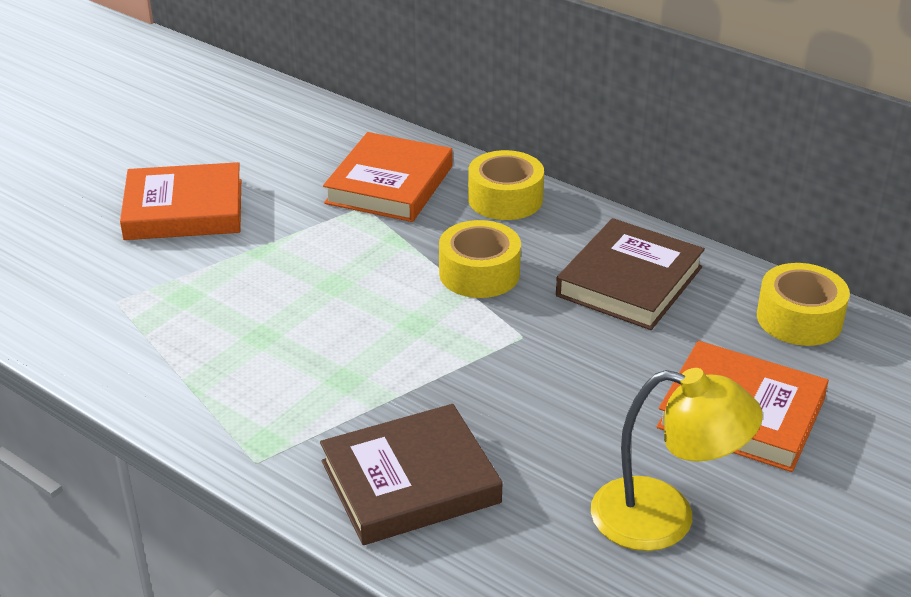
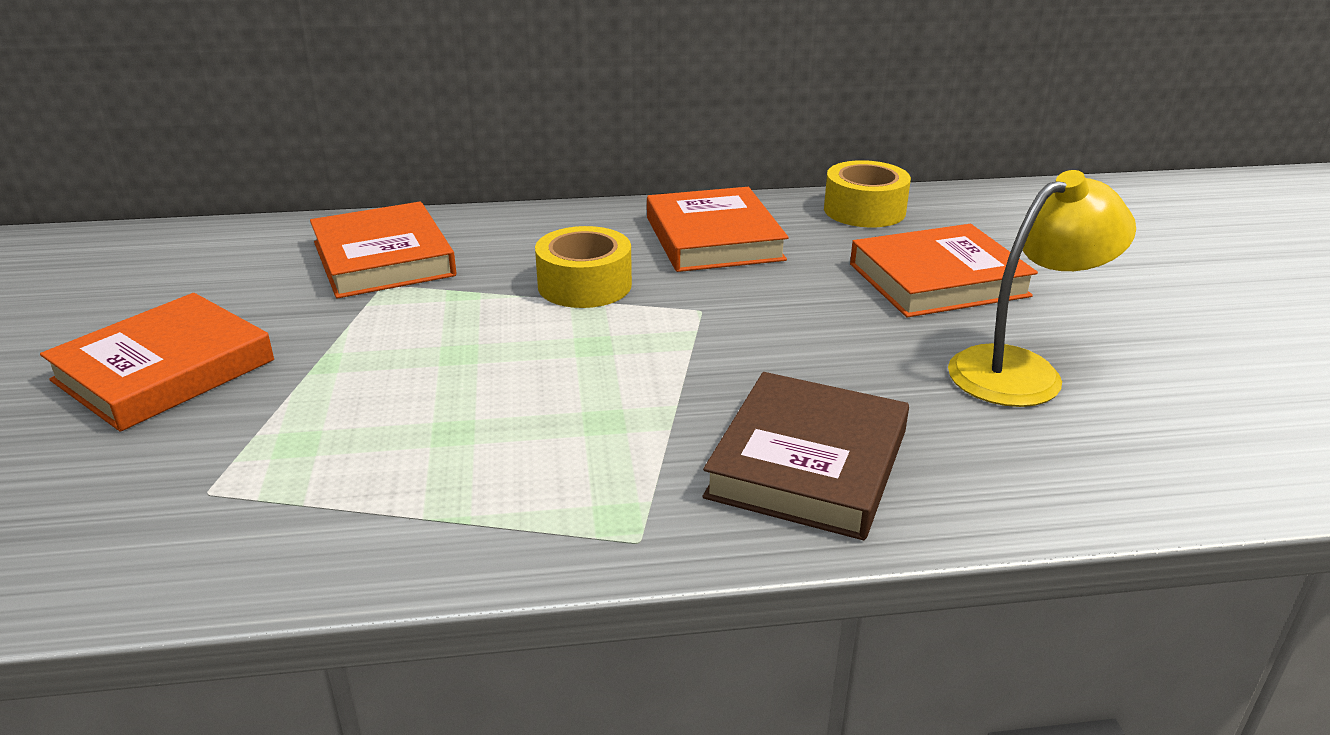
camera: 45 degrees left, 5 degrees down
yellow tape [468,150,544,220] -> none
brown book [556,218,705,330] -> orange book [647,187,789,272]

